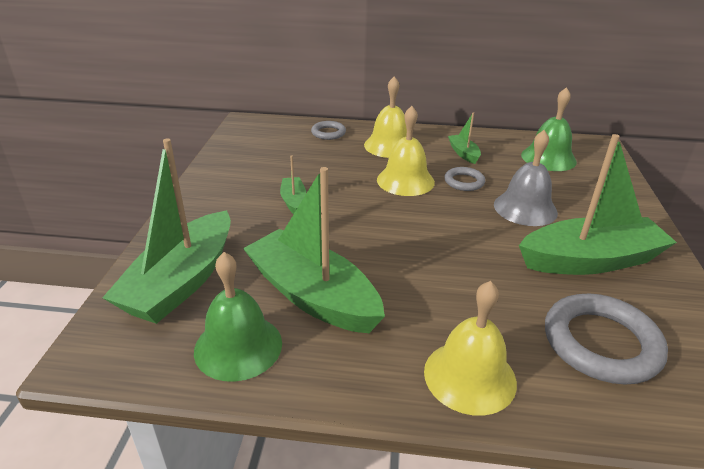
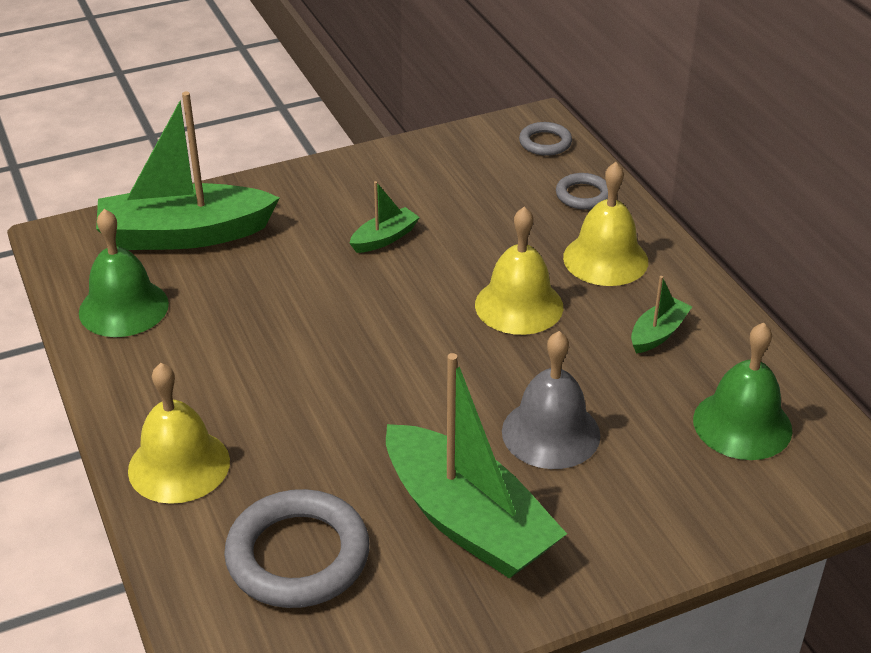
camera: 60 degrees right, 5 degrees up
green boat [243,167,385,333] -> none
grey ring [444,167,485,191] -> grey ring moved to [519,122,572,156]

